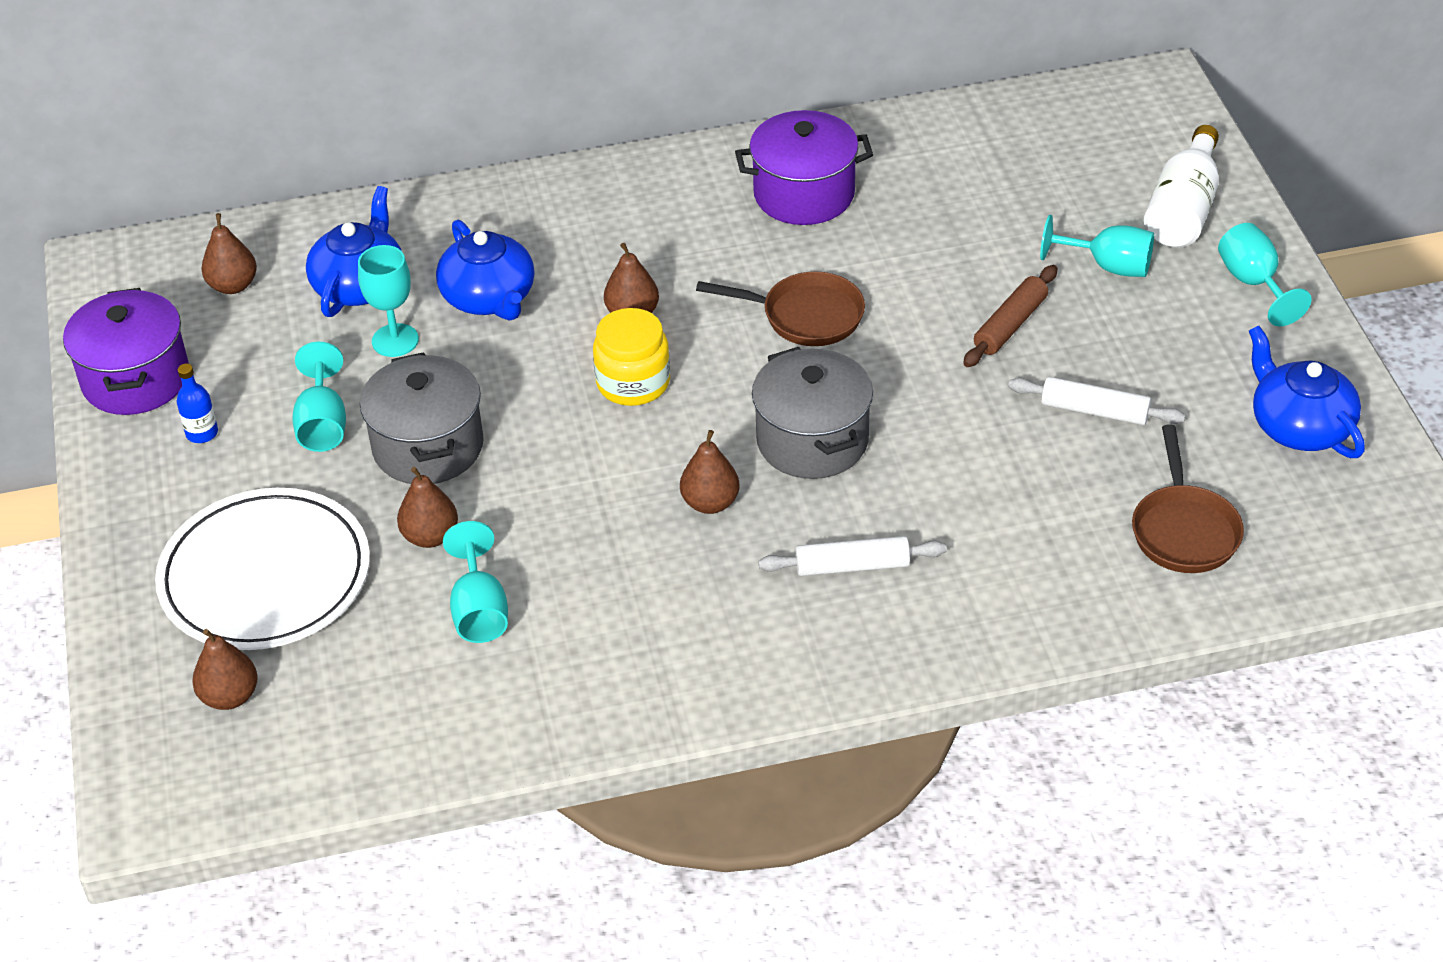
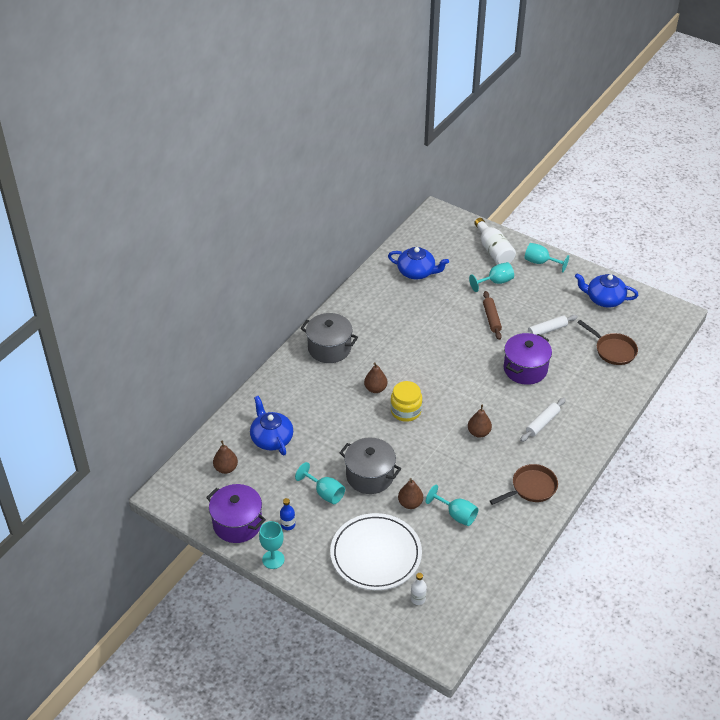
camera: 45 degrees left, 0 degrees up
brown pear [192,629,258,710] -> white bottle [411,573,427,605]
turquoise goblet [358,245,419,357] -> turquoise goblet moved to [259,521,284,569]
blue teapot [436,220,535,321] -> blue teapot moved to [388,247,449,279]
brown pan [696,271,865,346] -> brown pan moved to [490,464,558,505]
purple pot [735,110,873,225] -> purple pot moved to [504,333,552,385]
grey pot [752,347,873,479] -> grey pot moved to [300,313,358,363]

